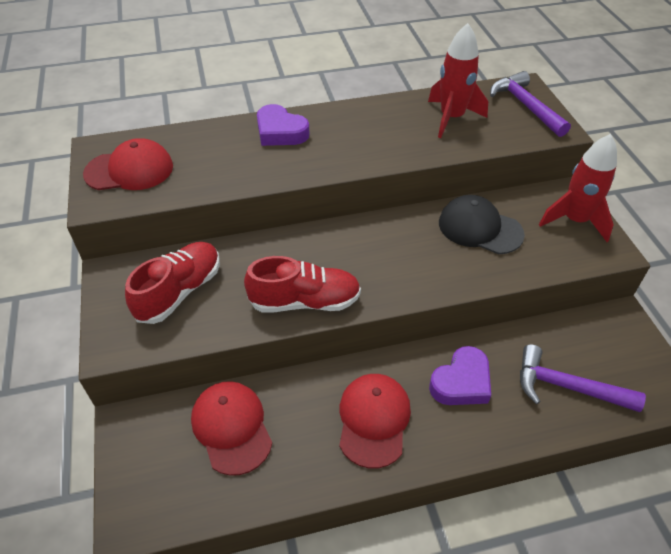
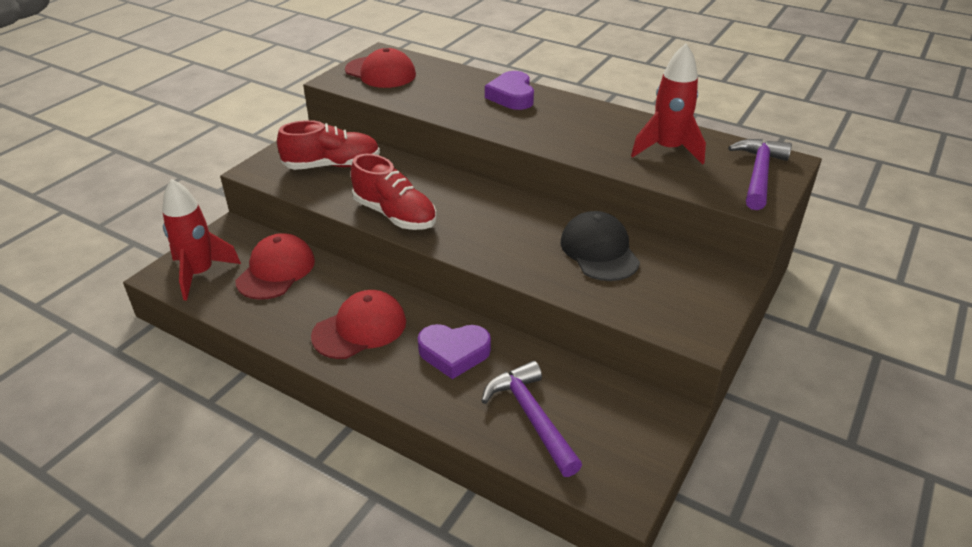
camera: 45 degrees right, 10 degrees down
red rocket [539,134,617,242] -> red rocket moved to [162,179,241,300]

